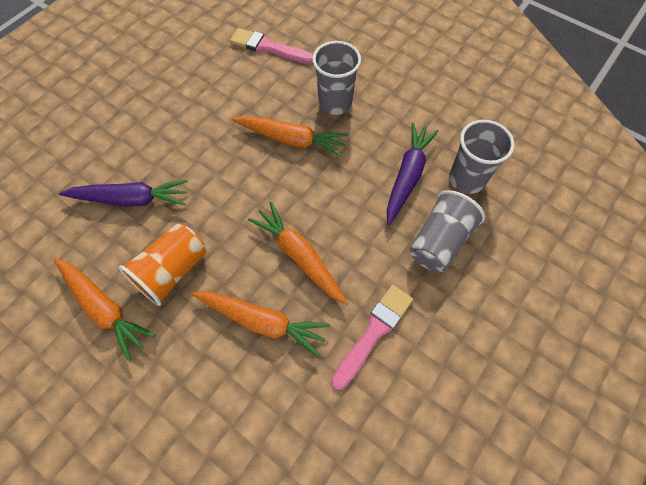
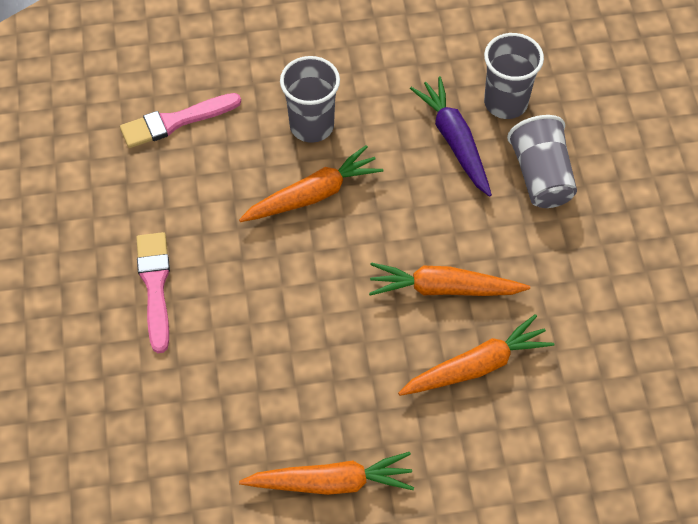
camera: 45 degrees left, 5 degrees down
purple carrot [59,180,188,206] -> none
orange cup [119,224,206,306] -> none
pink brush [331,285,413,390] -> pink brush moved to [136,232,170,353]

